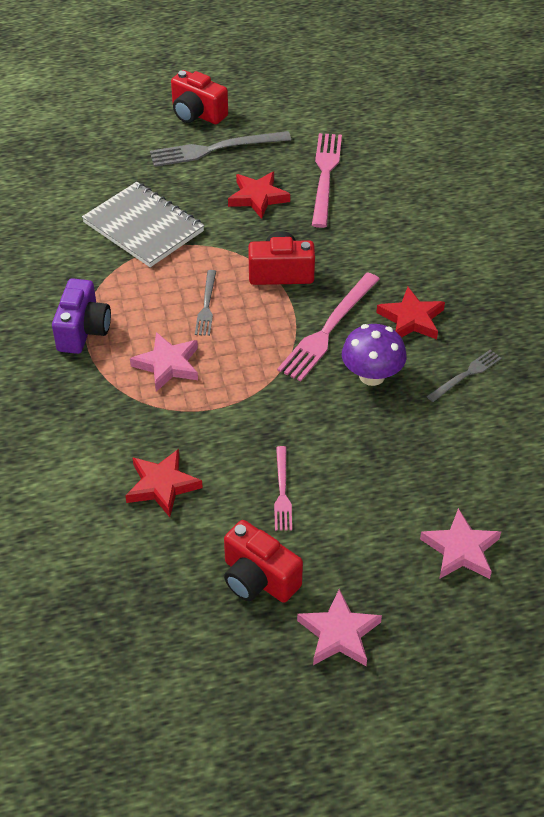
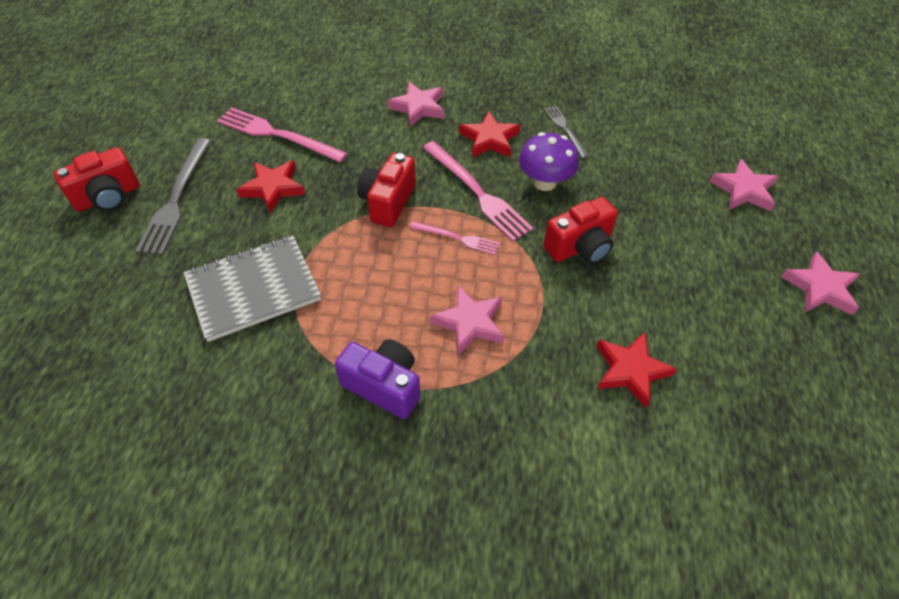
camera: 70 degrees left, 5 degrees up
grey fork [195,270,216,336] -> none
red camera [224,520,303,603] -> red camera moved to [543,197,618,264]
pink fork [274,446,292,531] -> pink fork moved to [409,221,500,255]
none -> pink star [387,82,444,127]

